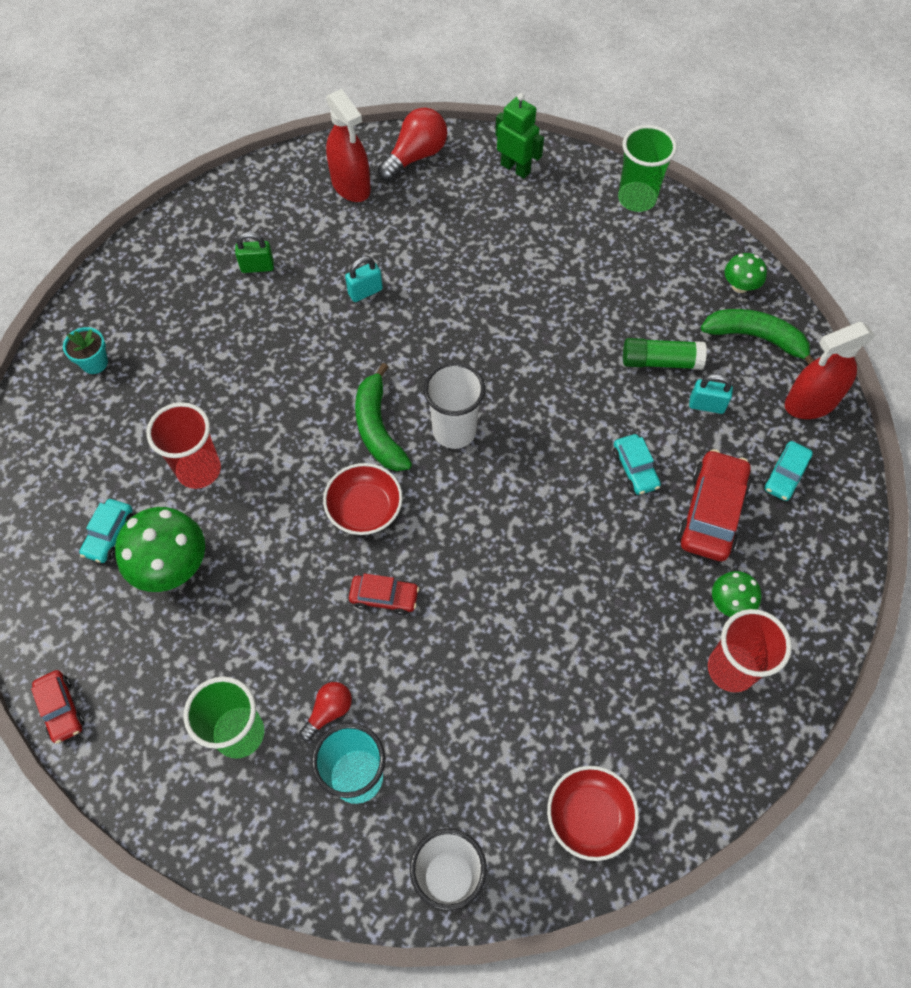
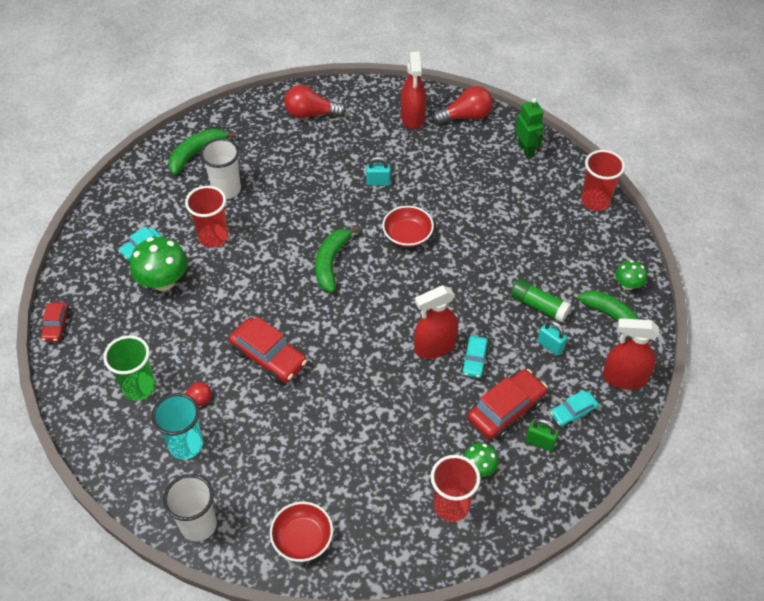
camera: 30 degrees right, 10 degrees down
turquoise flower pot [63,327,108,374] -> green banana [168,129,236,175]
green padlock [235,232,274,273] -> green padlock moved to [526,418,559,451]
red bowl [323,463,403,535] -> red bowl moved to [382,206,434,247]
red car [349,573,419,615] -> red car [229,316,307,384], size x1.74
white cup [424,362,485,449] -> white cup moved to [200,138,241,199]
green cup [618,125,677,212] -> red cup [581,150,625,211]
none -> red light bulb [284,85,346,118]
none -> red spray bottle [414,286,458,359]

